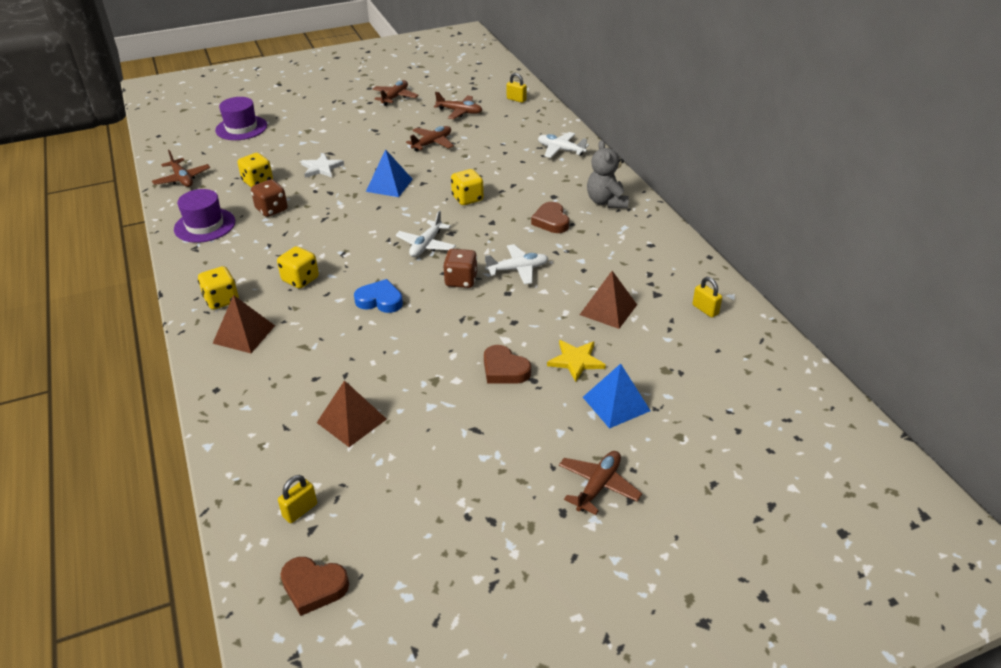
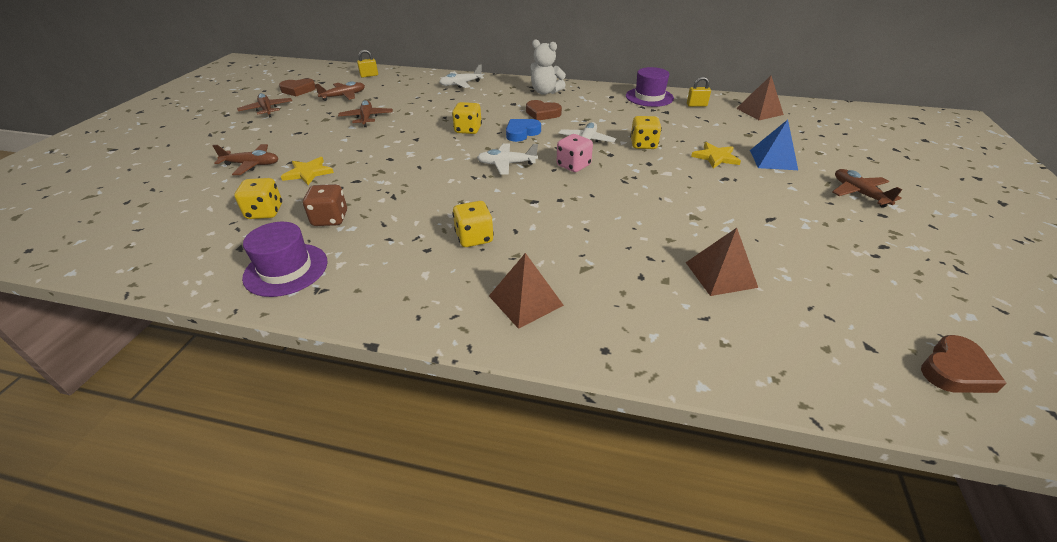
camera: 55 degrees left, 0 degrees up
brown plane [152,150,210,187] -> brown plane moved to [212,144,279,175]
yellow dice [198,266,239,310] -> yellow dice moved to [630,116,662,149]
purple hat [215,97,267,140] -> purple hat moved to [626,67,674,107]
yellow padlock [278,475,317,523] -> none
white star [301,153,344,178] -> yellow star [281,157,334,185]
blue heart [354,279,403,313] -> blue heart moved to [506,119,541,142]
blue pyramid [366,149,413,197] -> none
white plane [396,210,456,257] -> white plane turned 120 degrees clockwise [477,144,538,175]
brown dice [443,249,477,288] -> pink dice [557,134,593,172]
brown heart [484,345,531,384] -> brown heart moved to [279,78,316,96]
brown pyramid [580,271,637,329] -> brown pyramid moved to [736,76,784,120]
grey teddy bear [587,140,629,208] -> white teddy bear [530,39,566,95]

